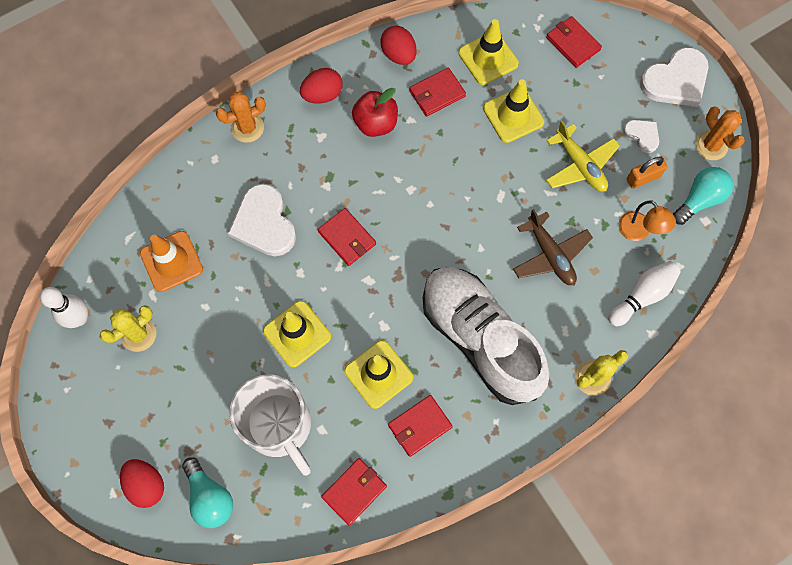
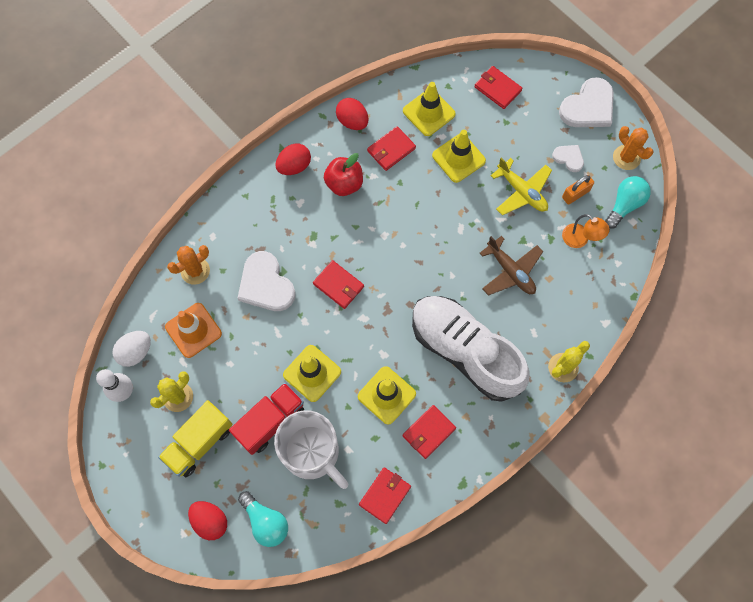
camera: 10 degrees left, 0 degrees up
orange cactus [216,92,266,143] -> orange cactus moved to [167,245,210,285]
white bowling pin [608,261,681,326] -> none
none -> white egg [113,331,151,367]
none -> yellow truck [158,400,233,477]
none -> red truck [229,383,304,455]

